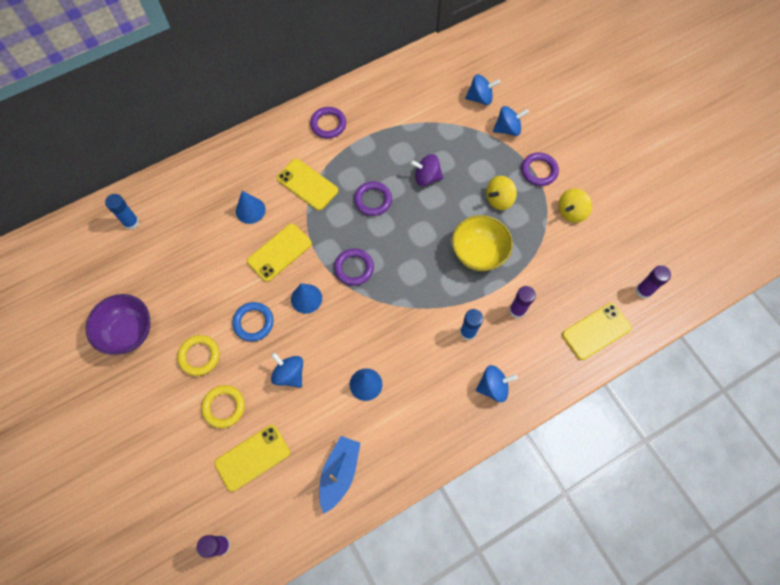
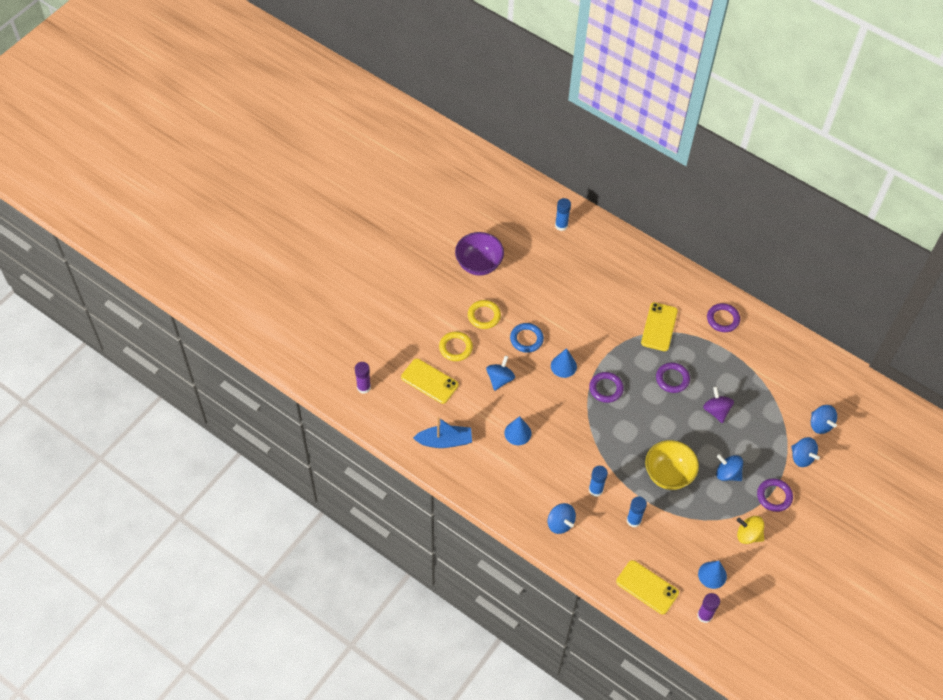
camera: 65 degrees right, 10 degrees down
blue cone [236,191,266,224] -> blue cone moved to [698,561,727,589]
yellow phone [247,224,312,282] -> none
yellow spinning top [486,176,517,210] -> blue spinning top [716,454,743,481]
purple glue stick [509,286,536,318] -> blue glue stick [627,496,647,527]

